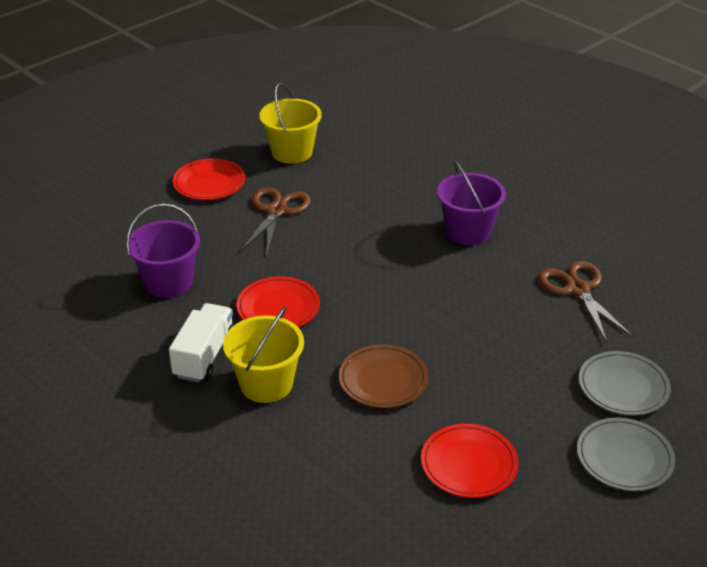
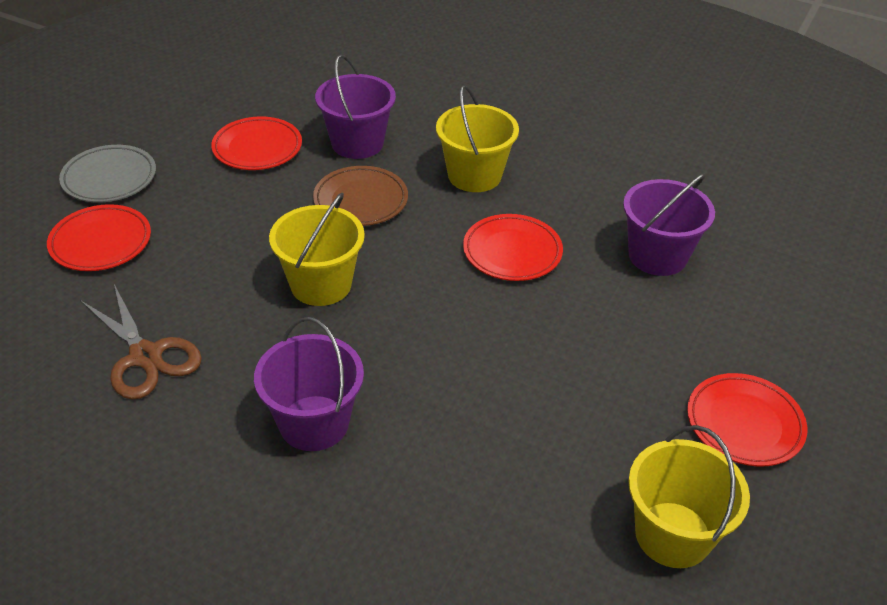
camera: 160 degrees right, 5 degrees up
white truck [169,303,234,383] -> none
brown scissors [241,187,311,254] -> none
grey plate [579,351,671,416] -> red plate [47,204,151,271]
none -> yellow bucket [269,193,365,306]
none -> purple bucket [315,55,396,159]

